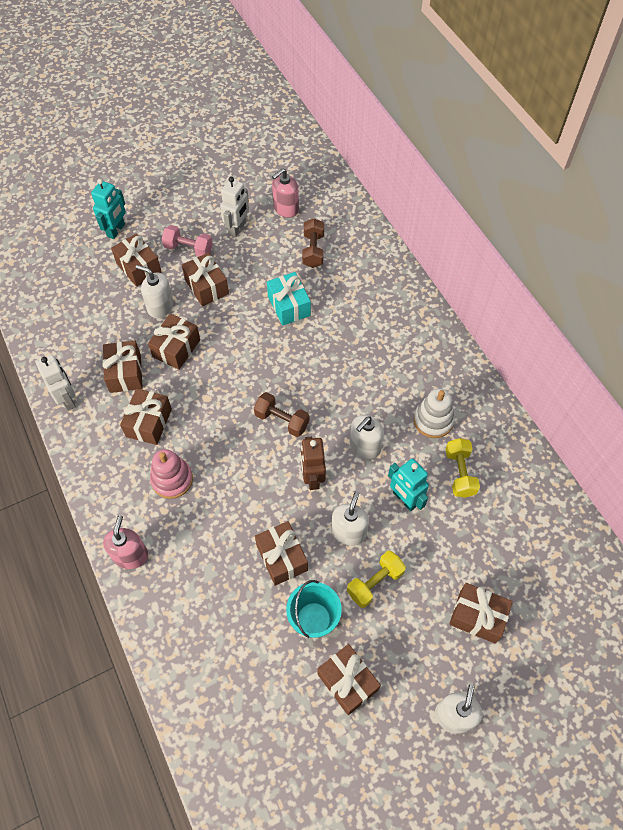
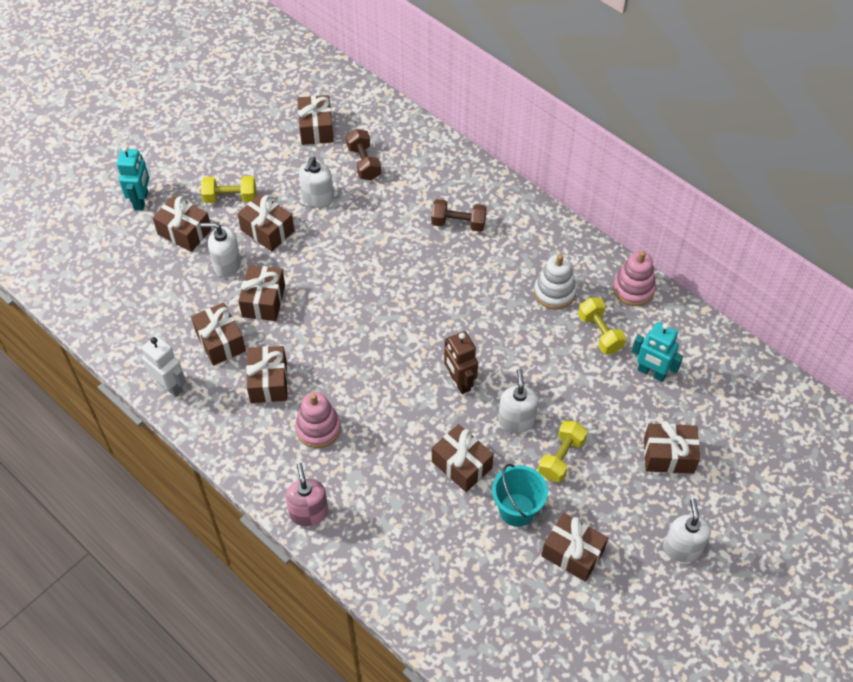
camera: 20 degrees left, 5 degrees down
pink dumbbell [162,225,213,257] -> yellow dumbbell [201,176,256,203]
white robot [220,177,249,237] -> none
brown dumbbell [254,392,309,437] -> brown dumbbell moved to [431,199,487,232]
turquoise gift [267,272,311,326] -> none
pink soap dispenser [272,168,299,218] -> brown gift [297,95,334,145]
white soap dispenser [350,415,384,459] -> white soap dispenser moved to [299,157,334,208]
turquoise robot [388,458,429,511] -> turquoise robot moved to [632,322,683,382]
none -> pink stacking toy [613,251,656,306]

